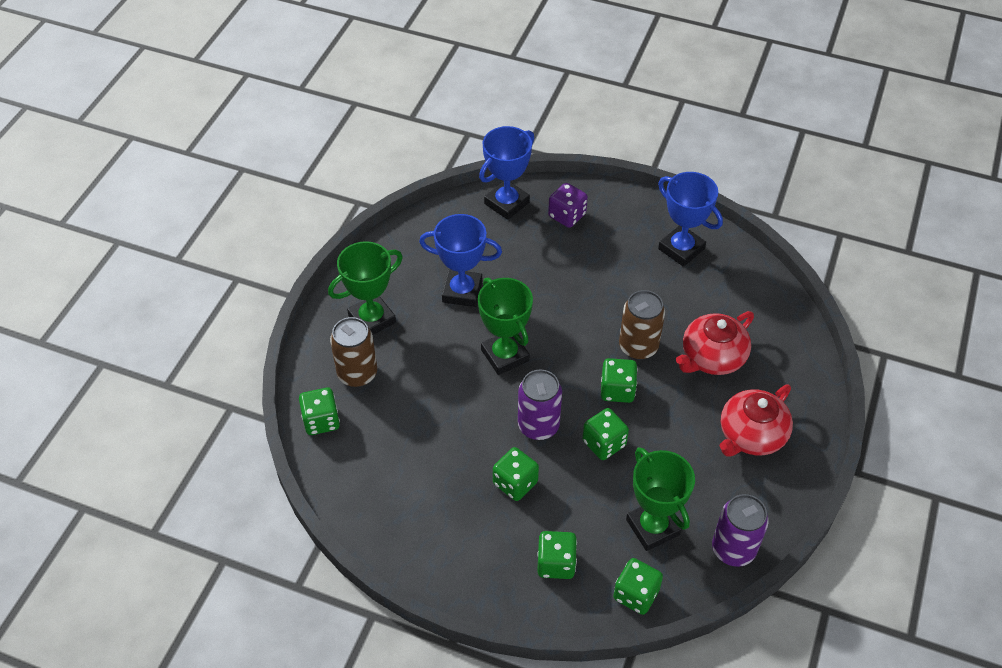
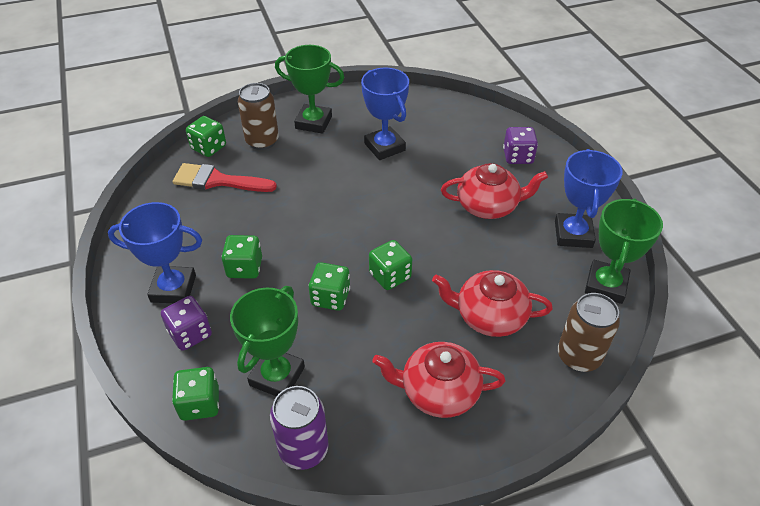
camera: 50 degrees right, 5 degrees down
green trophy [478,278,533,375] -> green trophy moved to [585,198,663,304]
blue trophy [479,126,534,220] -> blue trophy moved to [108,202,202,303]
purple can [518,370,562,440] -> none
green dice [537,531,577,579] -> purple dice [161,296,212,351]
brown can [619,290,665,360] -> brown can moved to [558,293,620,372]
none -> red brush [173,163,277,192]
none -> red teapot [441,163,548,219]

